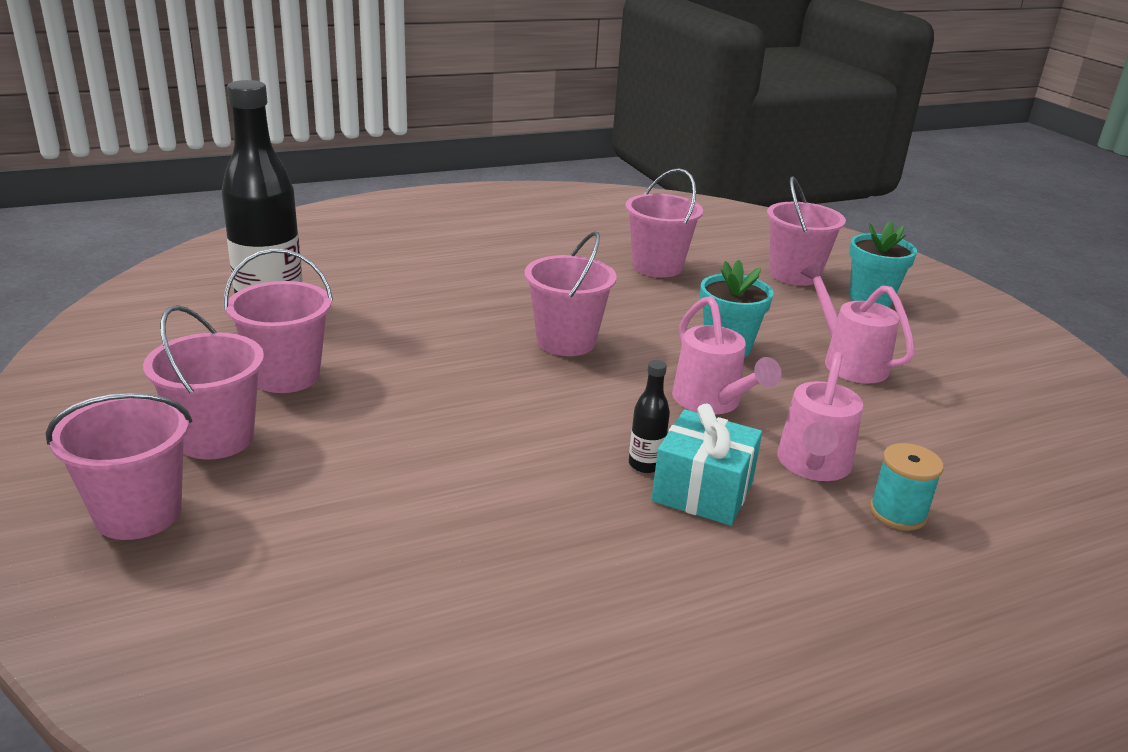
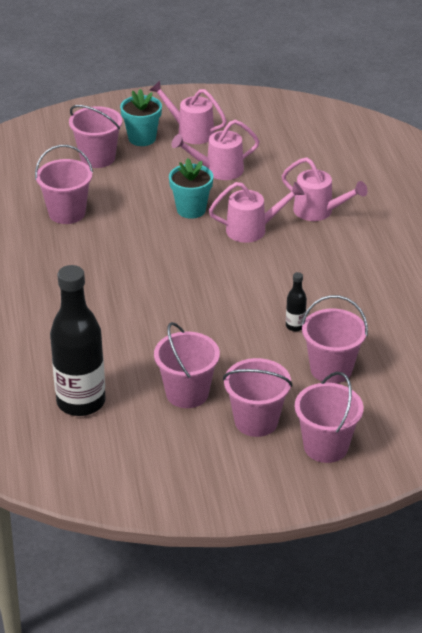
camera: 75 degrees left, 10 degrees up
pink bucket [525,232,617,356] -> pink bucket moved to [301,295,368,383]
black bottle [629,360,670,473] -> black bottle moved to [286,272,307,331]
turquoise gift [651,403,762,526] -> none
turquoise spool [870,443,944,531] -> none
none -> pink watering can [149,81,227,144]

